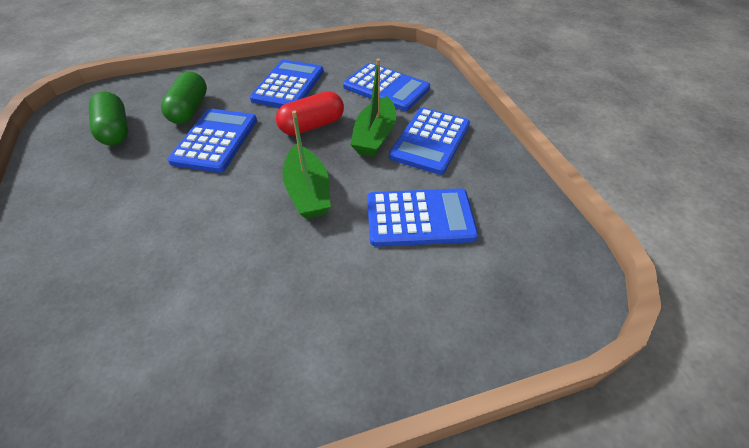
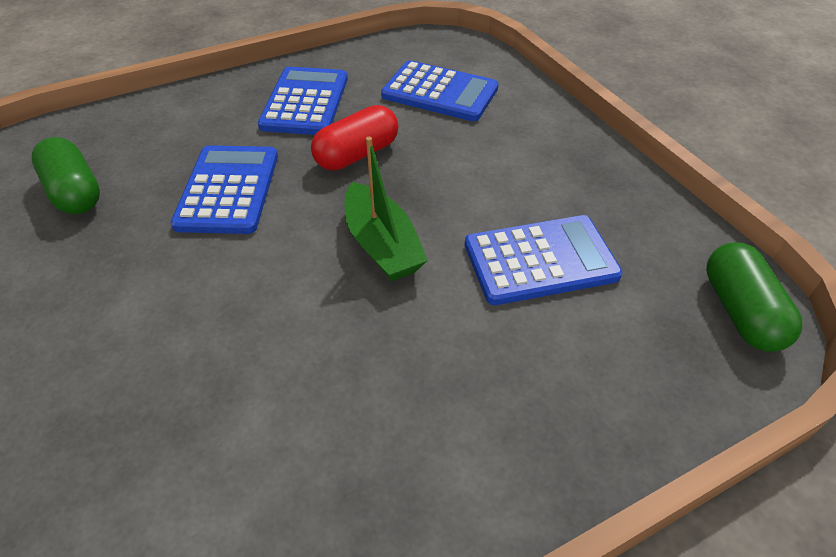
camera: 10 degrees left, 0 degrees up
green capsule [161,71,207,124] -> green capsule moved to [706,243,802,352]
green boat [350,59,396,157] -> none
blue calculator [389,108,470,175] -> none

